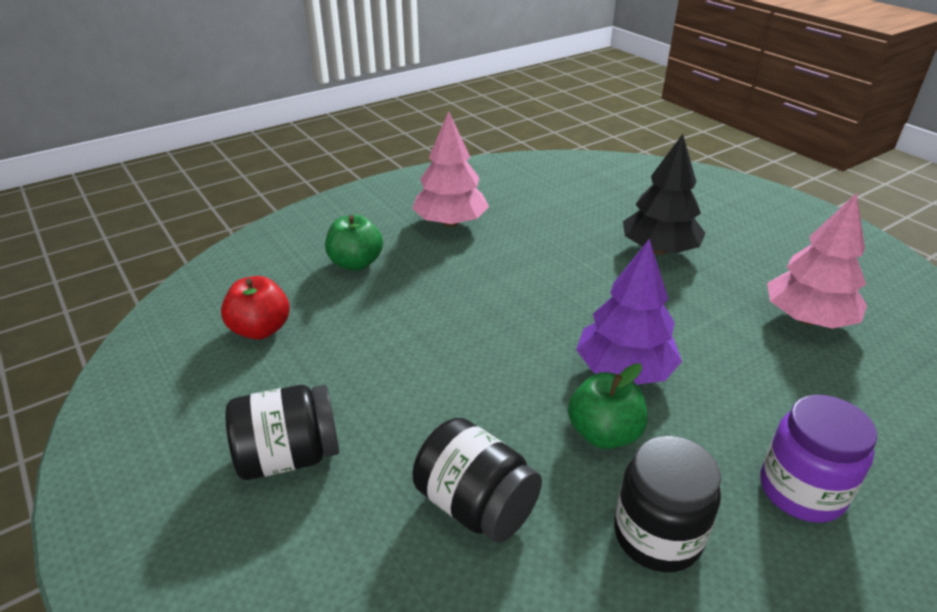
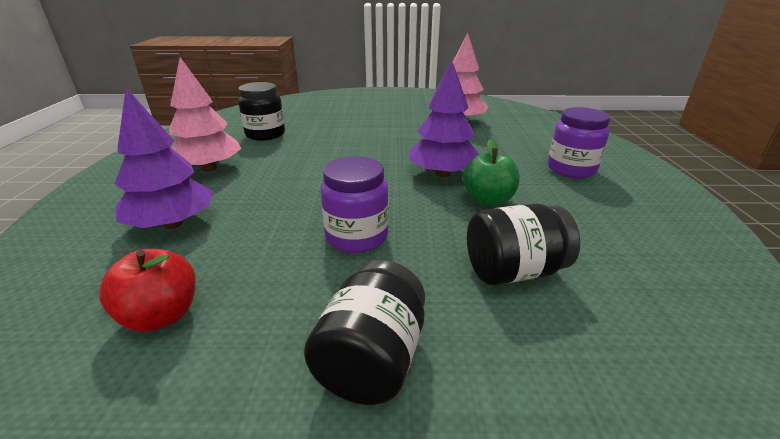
camera: 55 degrees left, 5 degrees down
green apple [325,215,383,271] -> purple tree [115,88,213,229]
black jar [614,436,721,572] -> black jar moved to [238,82,285,141]
black tree [623,134,706,255] -> none
none -> purple jar [320,156,389,253]

